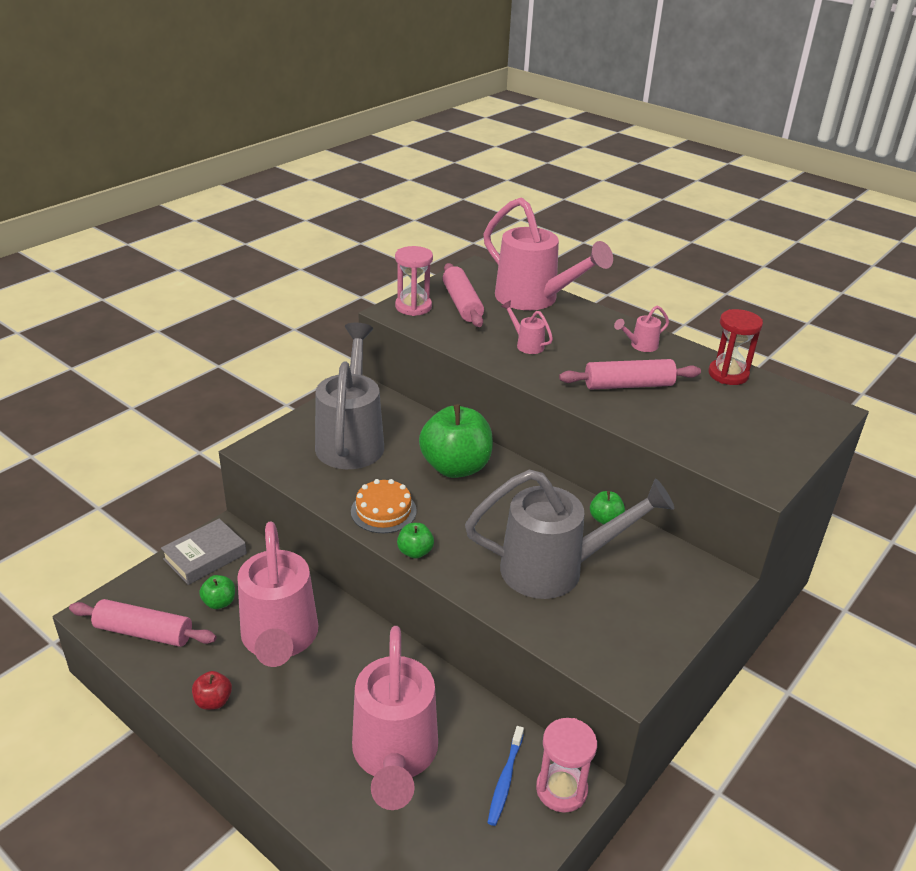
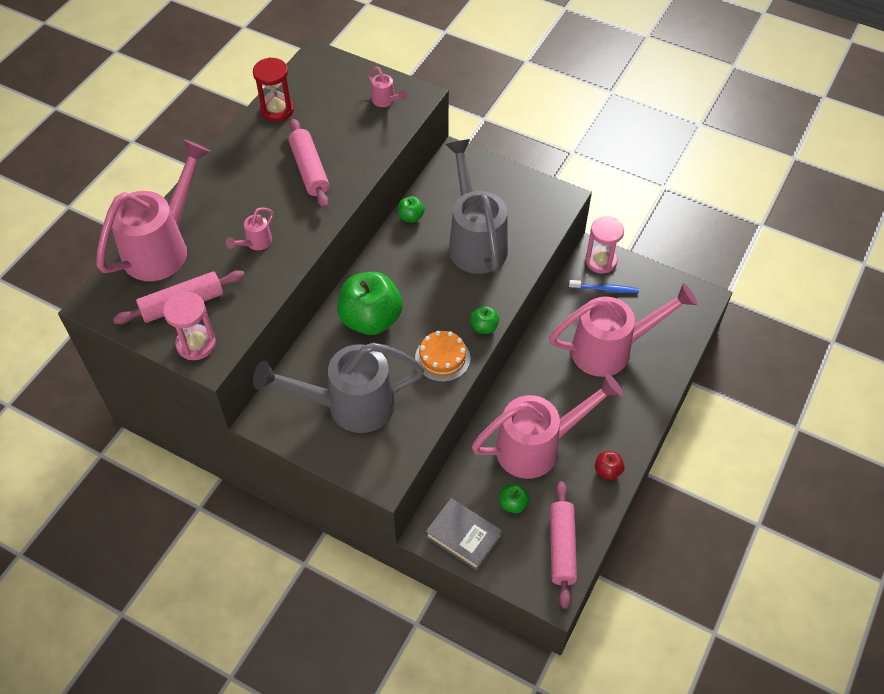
camera: 100 degrees left, 20 degrees up
pink watering can [614,306,669,352] -> pink watering can moved to [368,67,408,107]

